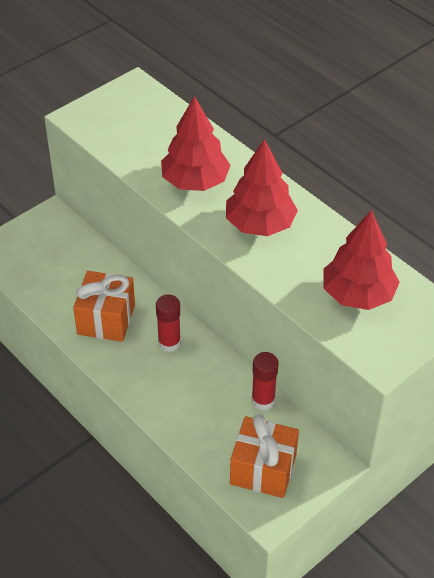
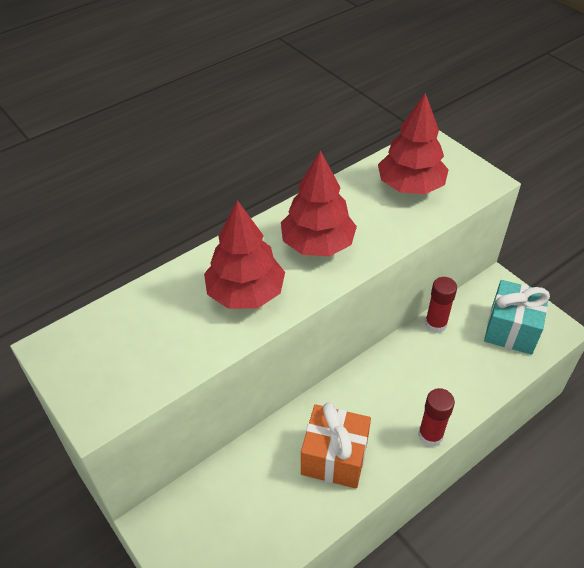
camera: 85 degrees left, 0 degrees up
red glue stick [156,294,181,352] -> red glue stick moved to [418,388,455,447]
orange gift [230,414,299,498] -> turquoise gift [484,280,550,355]

